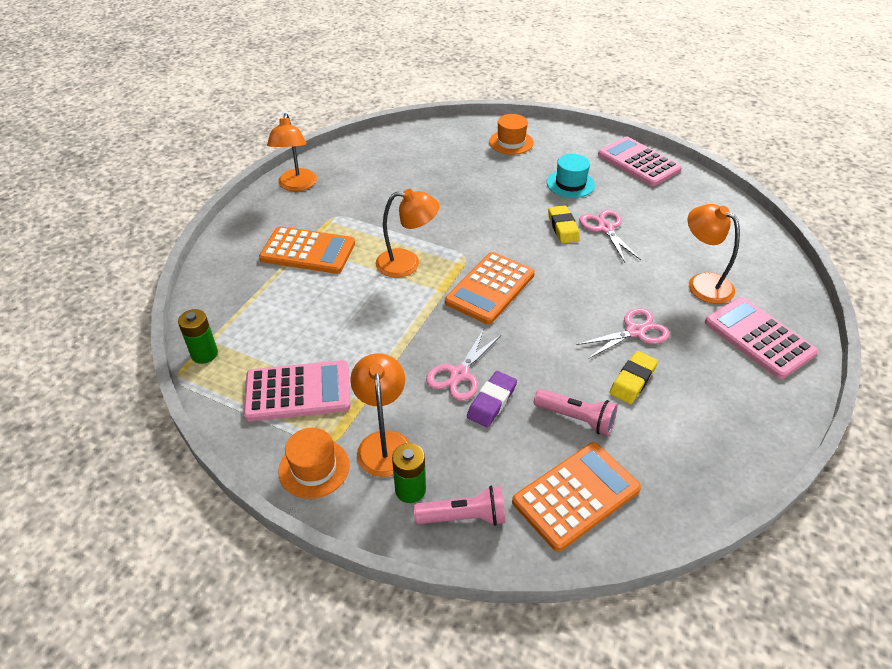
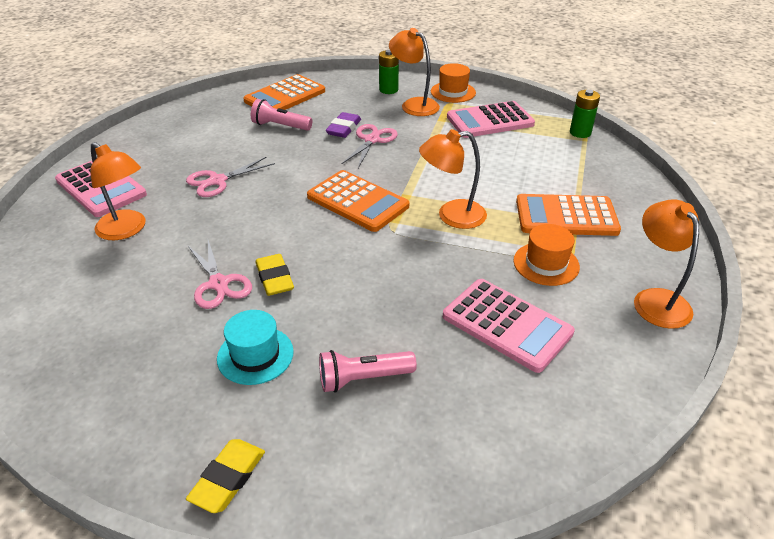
camera: 170 degrees right, 5 degrees down
orange lamp [350,353,410,477] -> orange lamp turned 150 degrees clockwise [389,28,440,116]
pink flashlight [414,486,506,526] -> pink flashlight moved to [319,350,417,392]
orange calculator [445,252,535,324] -> orange calculator turned 105 degrees clockwise [307,170,409,232]
orange hat [489,114,534,155] -> orange hat moved to [513,224,580,286]
pink calculator [598,136,682,186] -> pink calculator moved to [443,279,575,373]
yellow eraser [609,351,658,404] -> yellow eraser moved to [186,439,265,513]

